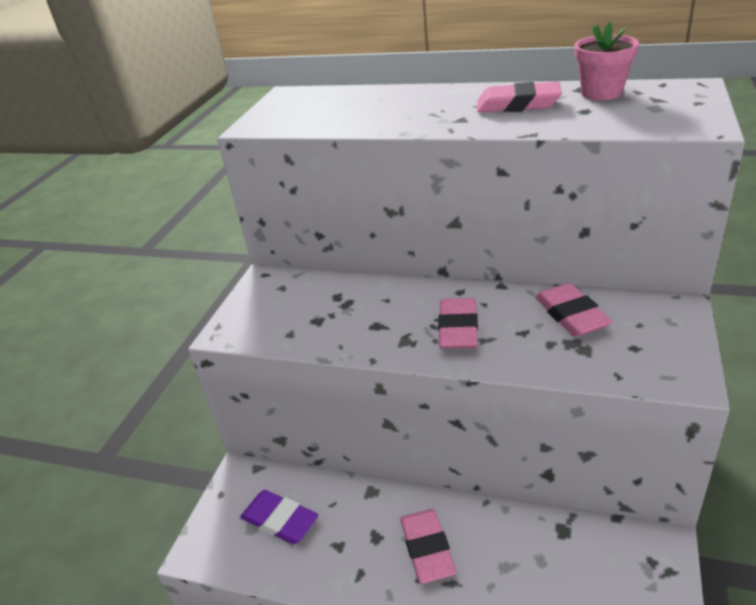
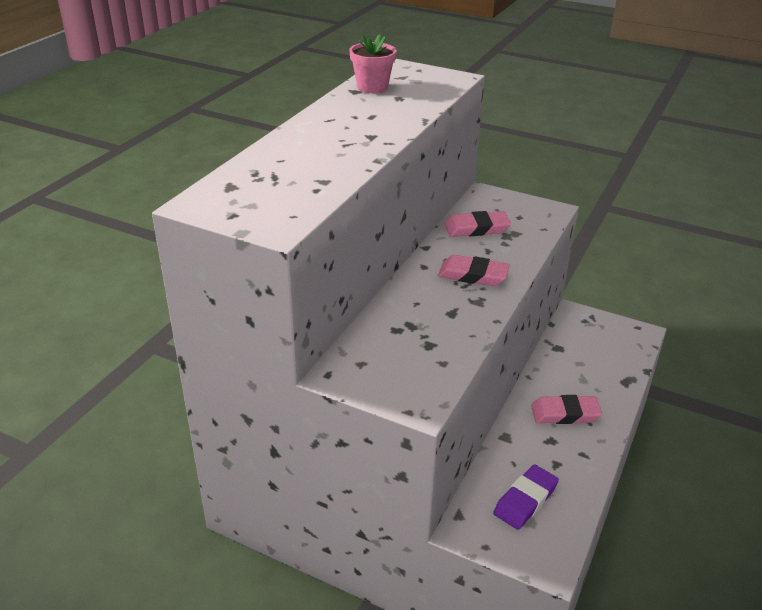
camera: 85 degrees left, 0 degrees up
pink eraser [477,82,562,113] -> none

